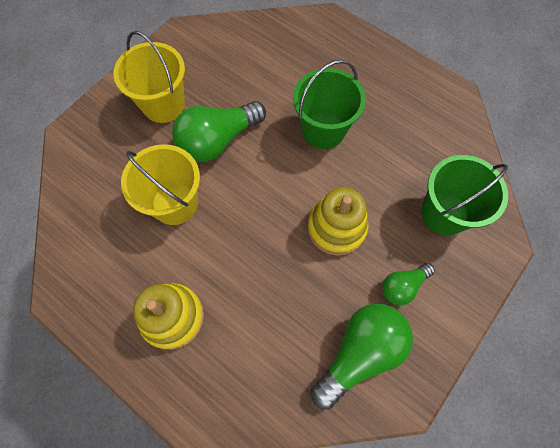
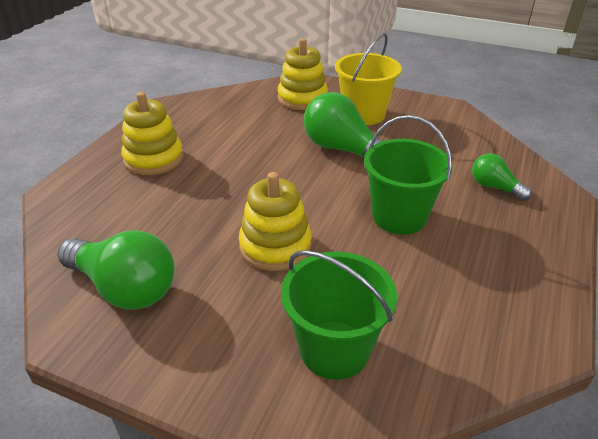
camera: 75 degrees right, 30 degrees down
yellow bucket [121,144,200,225] -> none
green light bulb [382,263,435,305] -> green light bulb moved to [472,153,532,201]
none -> yellow stacking toy [278,38,328,110]

